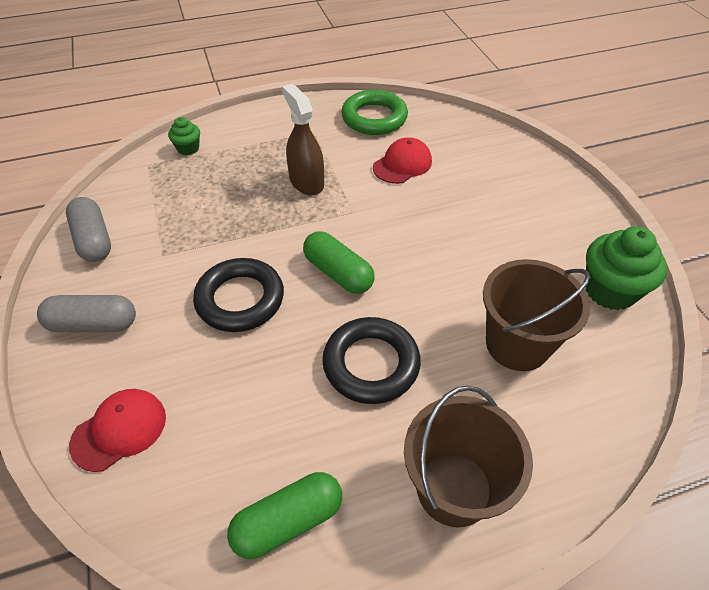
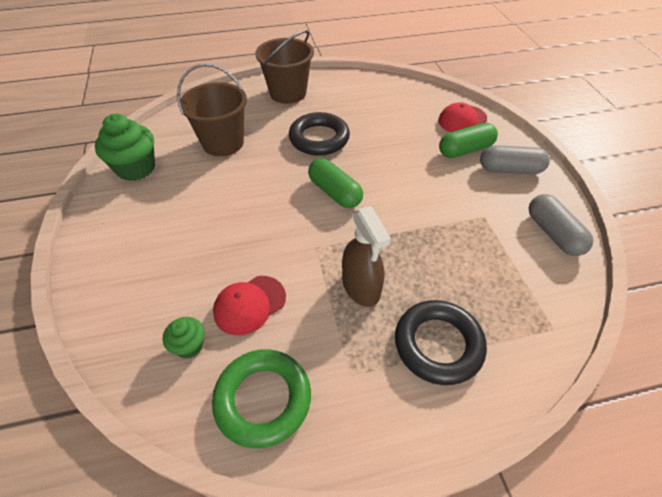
camera: 175 degrees left, 0 degrees up
green cupcake [168,117,200,155] -> green cupcake moved to [163,317,204,358]
black ring [193,258,284,332] -> black ring moved to [395,300,487,385]
green capsule [227,472,342,559] -> green capsule moved to [439,123,498,158]

